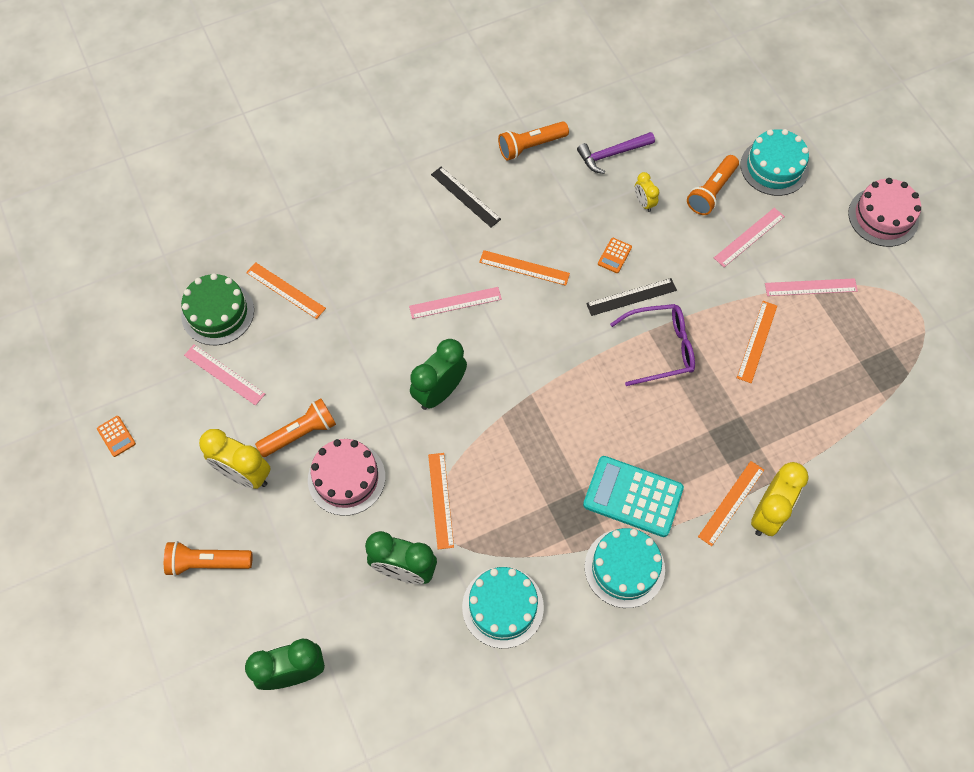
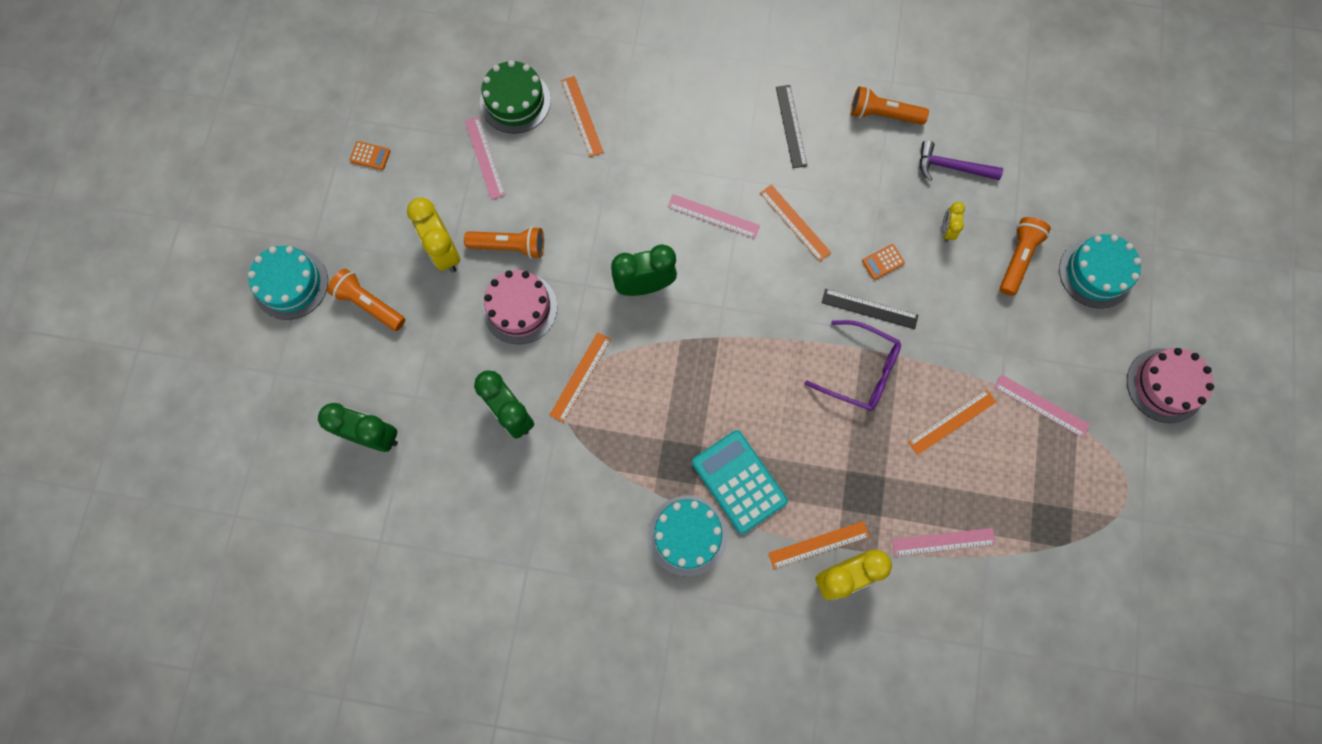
camera: 35 degrees right, 10 degrees up
orange calculator [97,416,136,457] -> orange calculator turned 75 degrees counterclockwise [350,141,390,170]
turquoise cake [462,567,544,648] -> turquoise cake moved to [248,246,328,320]
orange flashlight [687,155,739,215] -> orange flashlight turned 135 degrees clockwise [1000,217,1051,296]
pink ruler [714,208,785,267] -> pink ruler moved to [892,528,996,556]

